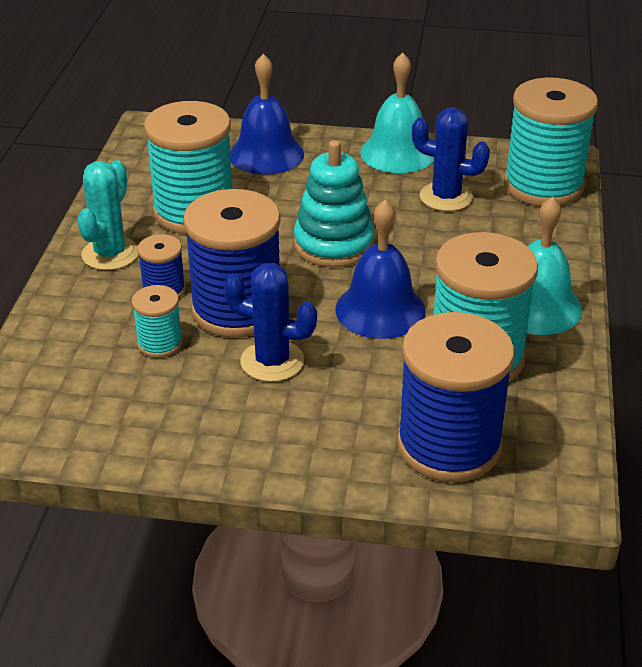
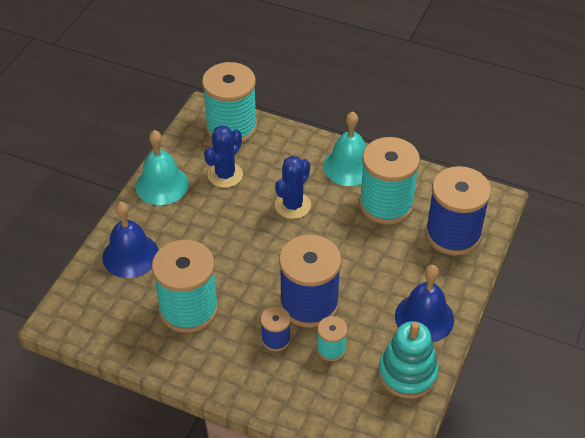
camera: 75 degrees left, 10 degrees up
turquoise cactus [77,160,138,270] -> none
blue cactus [223,263,317,382] -> blue cactus moved to [275,156,311,219]
turquoise stacking toy [294,140,375,267] -> turquoise stacking toy moved to [378,321,439,399]
blue bell [335,200,426,339] -> blue bell moved to [395,265,454,342]

